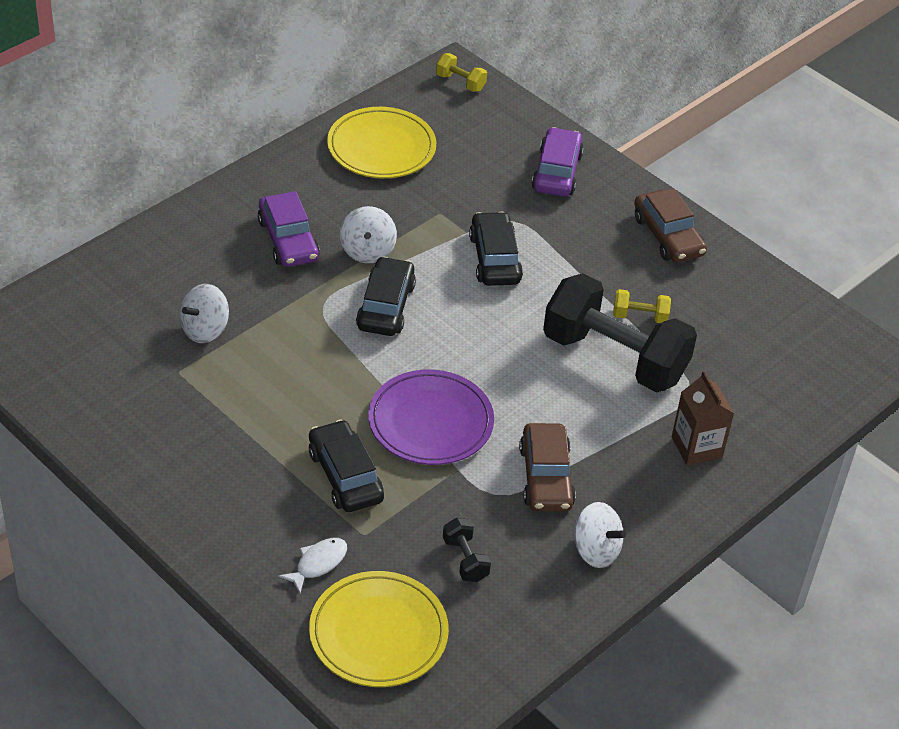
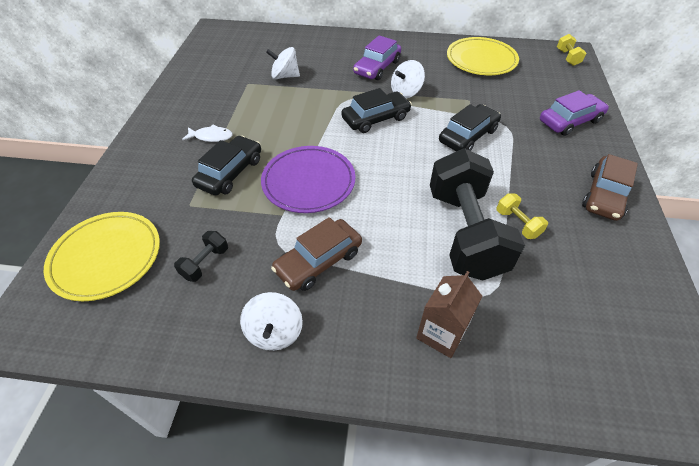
camera: 55 degrees right, 5 degrees up
white fish [278,538,347,593] -> white fish moved to [182,125,233,142]

